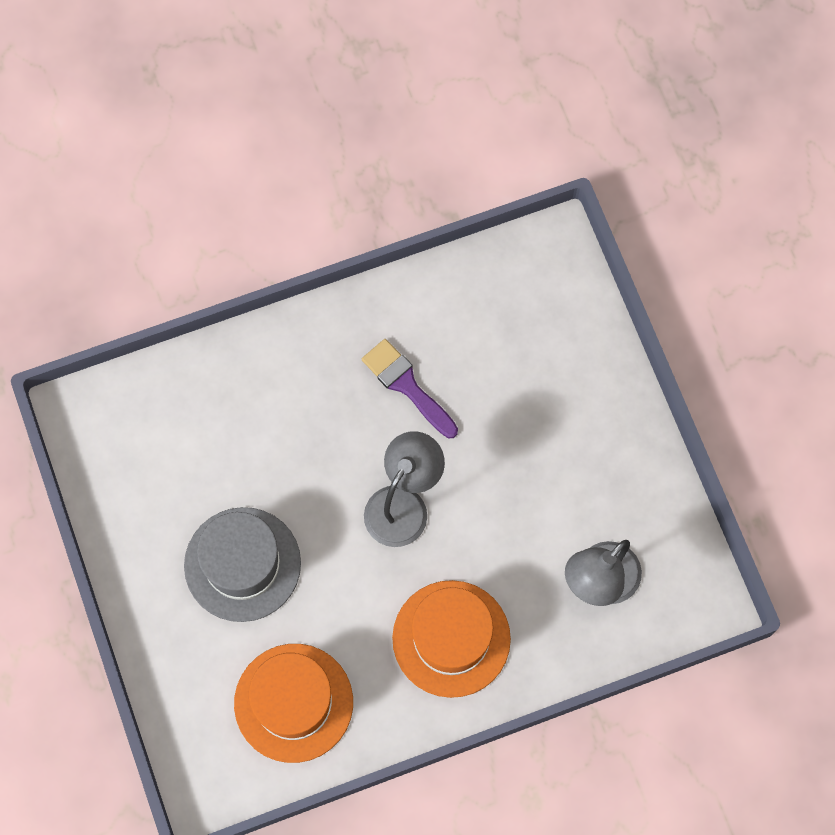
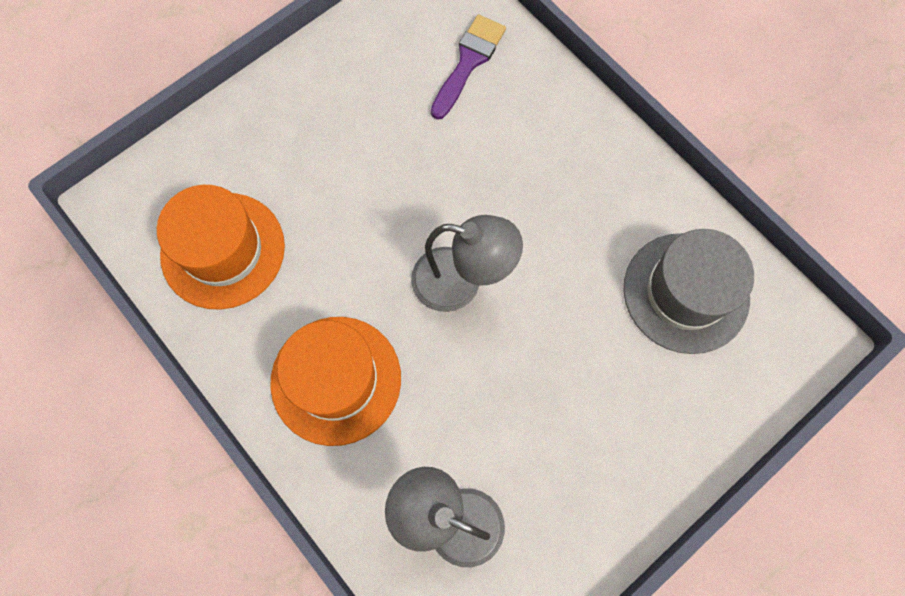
camera: 70 degrees right, 0 degrees up
grey hat [184,507,301,622] -> grey hat moved to [623,229,754,354]
purple brush [362,339,458,438] -> purple brush moved to [431,14,506,120]

